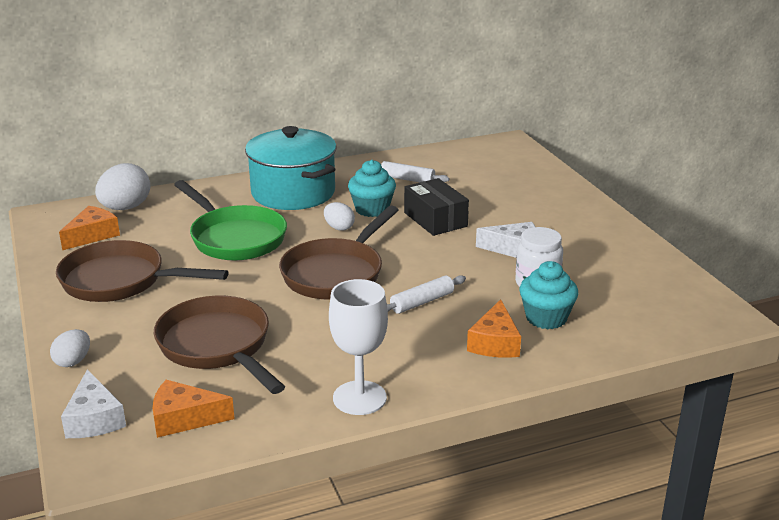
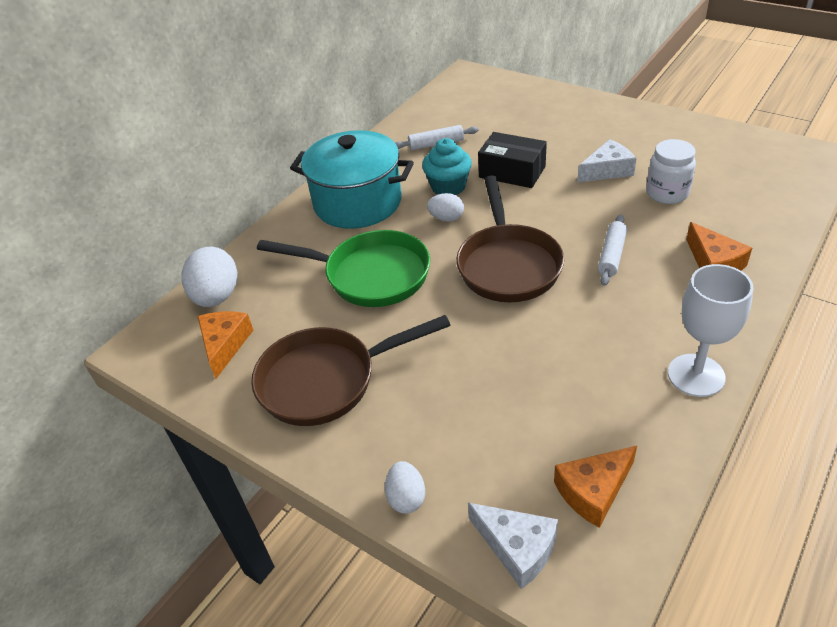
camera: 30 degrees left, 15 degrees up
brown pan [154,296,285,394] -> none
turquoise cupcake [520,261,578,329] -> none

